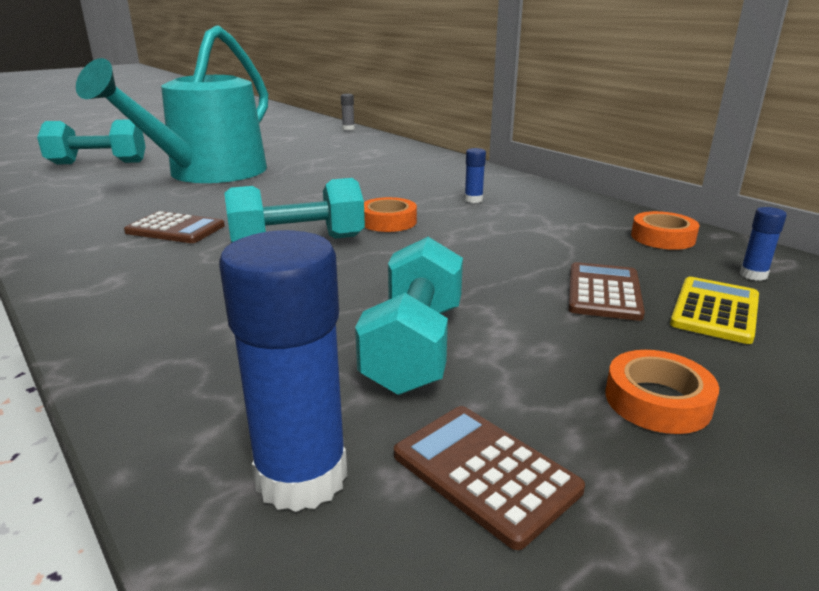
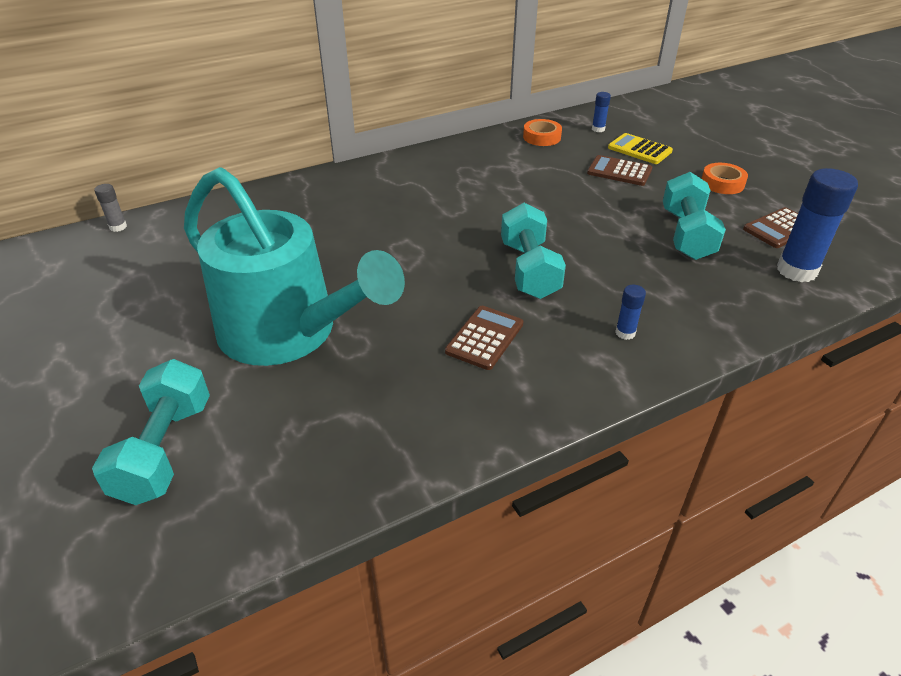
camera: 80 degrees left, 15 degrees up
turquoise dumbbell [355,237,463,395] -> turquoise dumbbell turned 75 degrees clockwise [663,172,726,260]
orange tape [364,197,417,232] -> none
blue glue stick [464,148,486,203] -> blue glue stick moved to [615,285,646,340]

